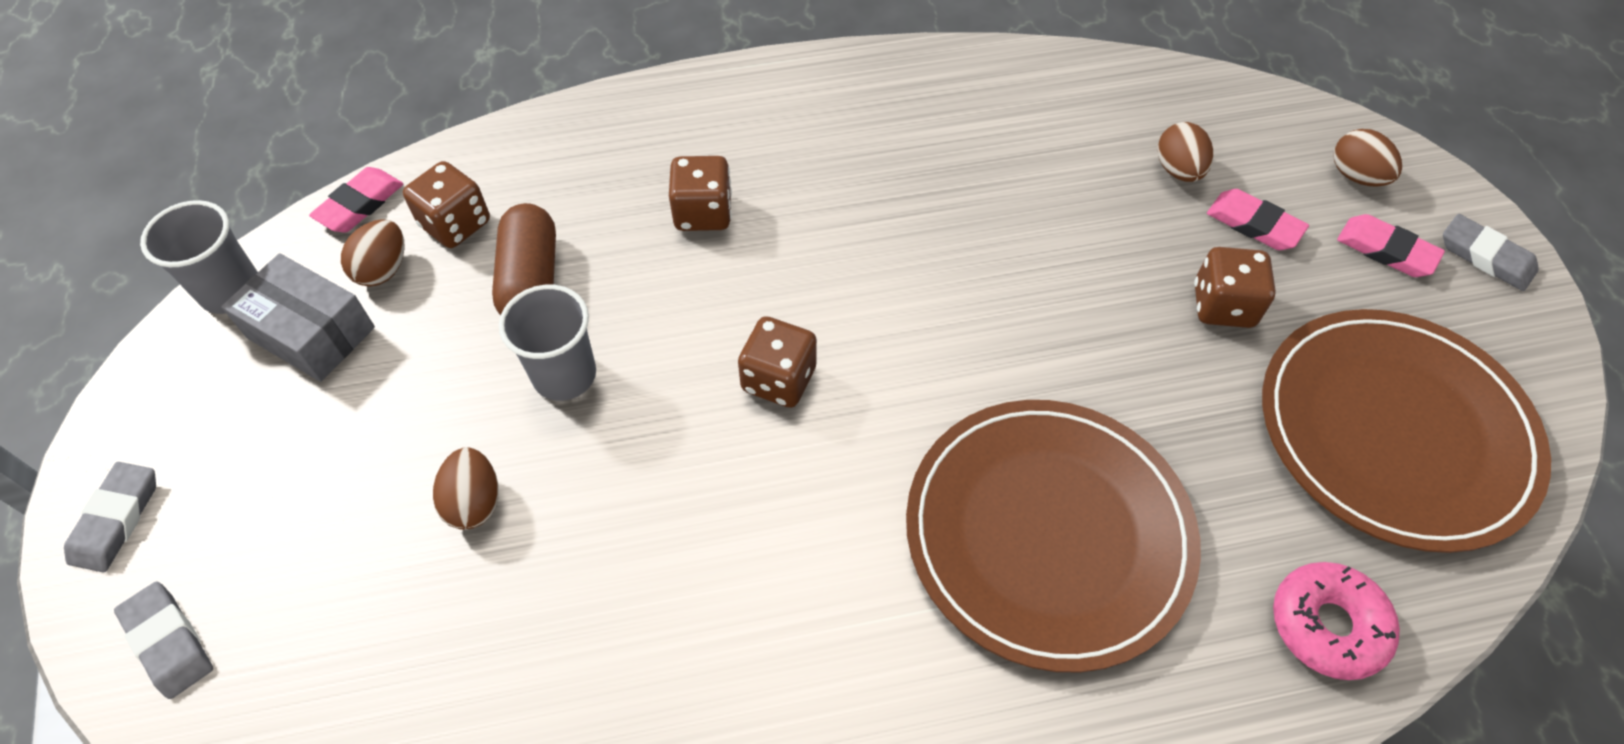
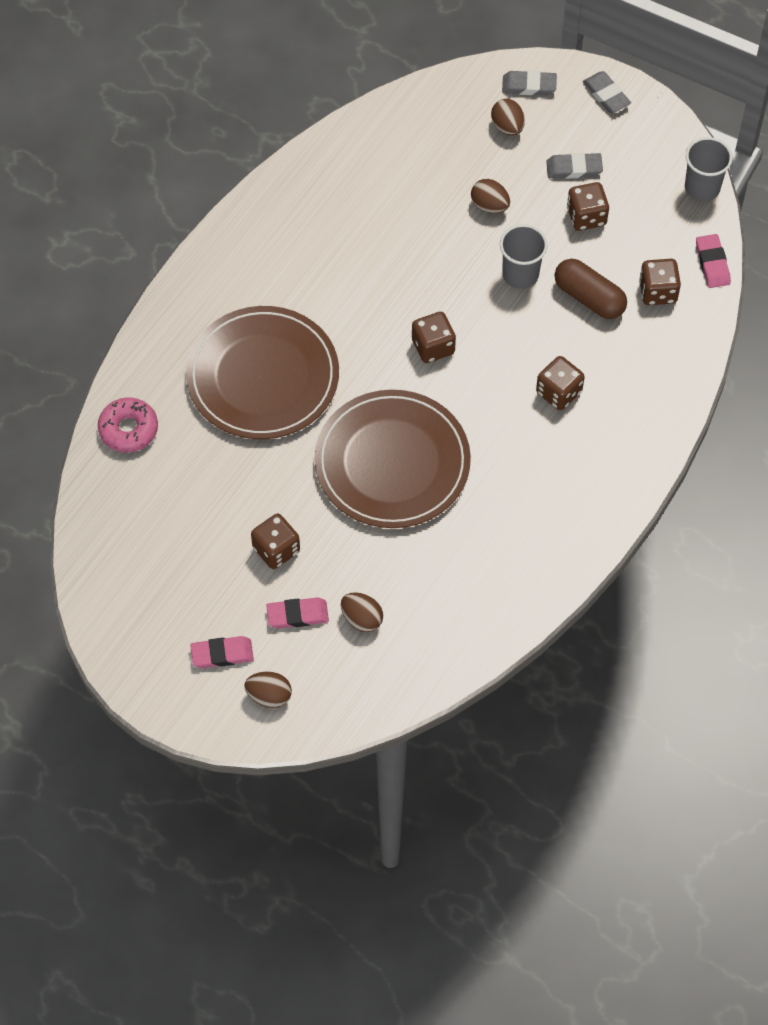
camera: 135 degrees right, 5 degrees up
grey box [221,253,375,382] -> none
brown egg [341,219,405,287] -> brown egg moved to [491,99,525,136]
brown plate [1262,309,1551,553] -> brown plate moved to [314,390,471,528]
grey eraser [1443,214,1539,291] -> grey eraser moved to [546,153,603,179]
none -> brown dice [567,182,609,231]

